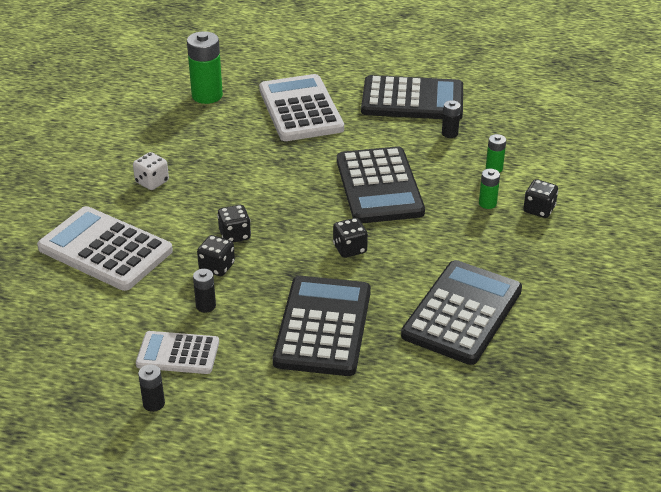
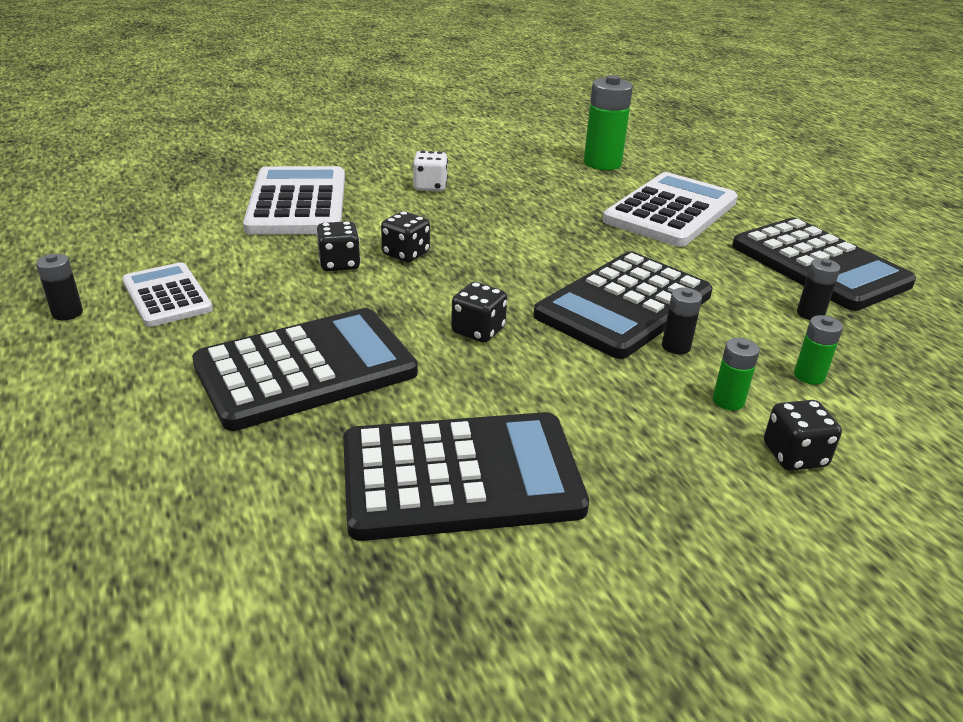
camera: 50 degrees right, 5 degrees down
black battery [193,269,216,313] -> black battery moved to [662,288,702,354]

